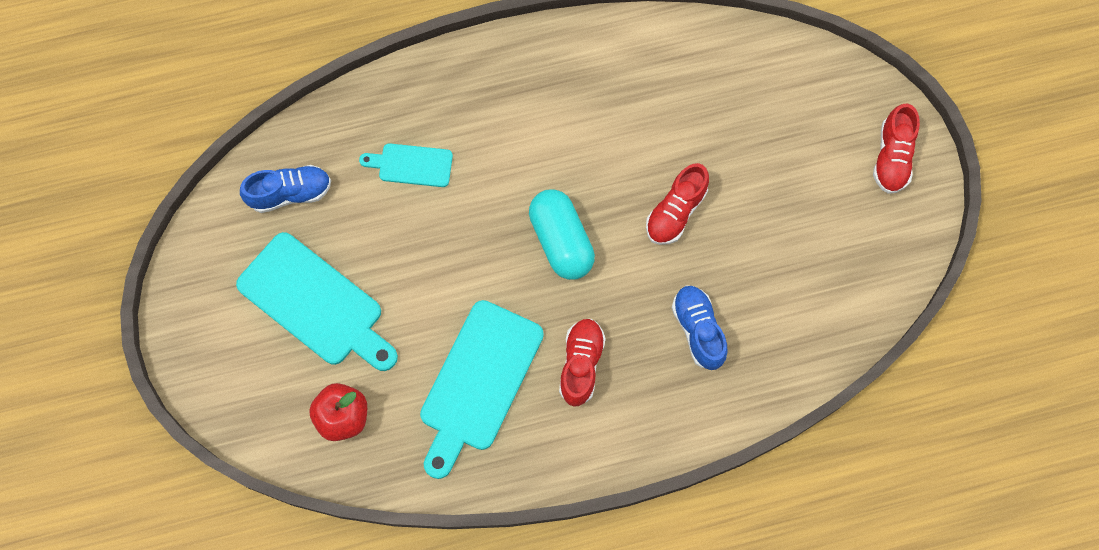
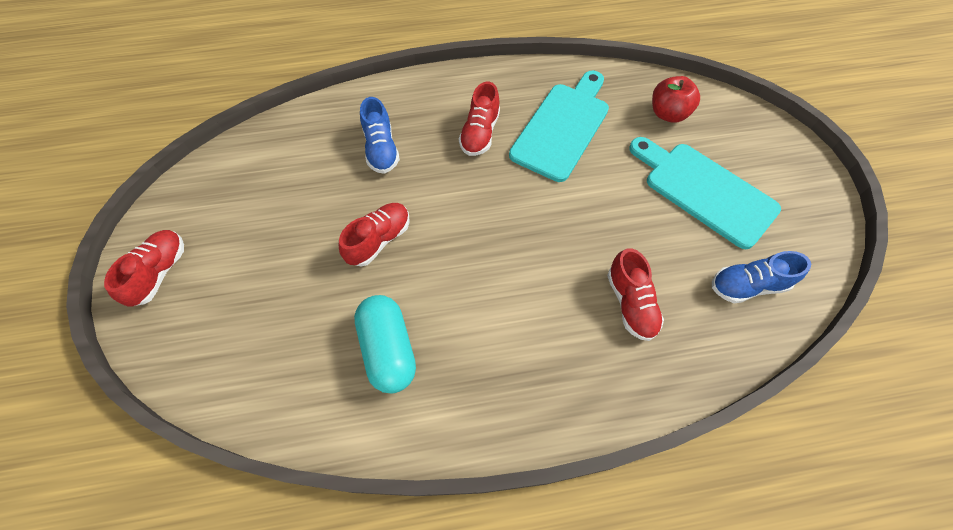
camera: 175 degrees left, 10 degrees down
turquoise cutting board [359,143,453,187] -> red shoe [607,248,664,341]
turquoise capsule [529,189,595,280] -> turquoise capsule moved to [354,295,416,393]

